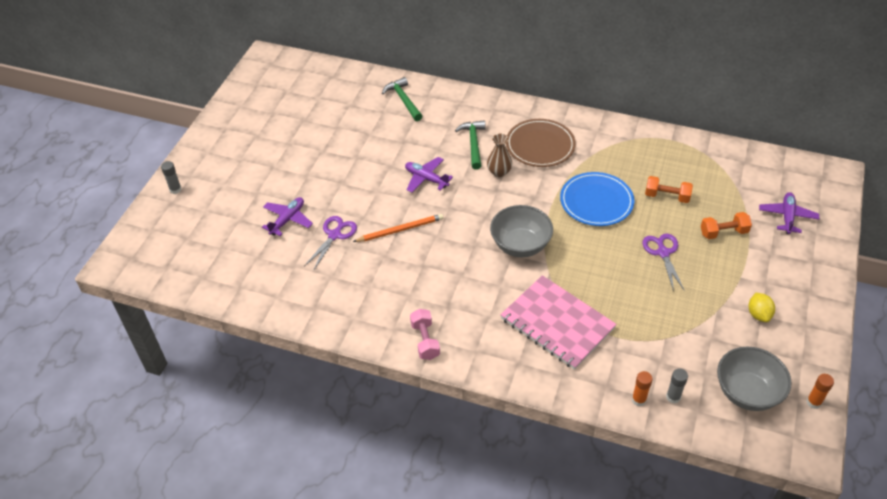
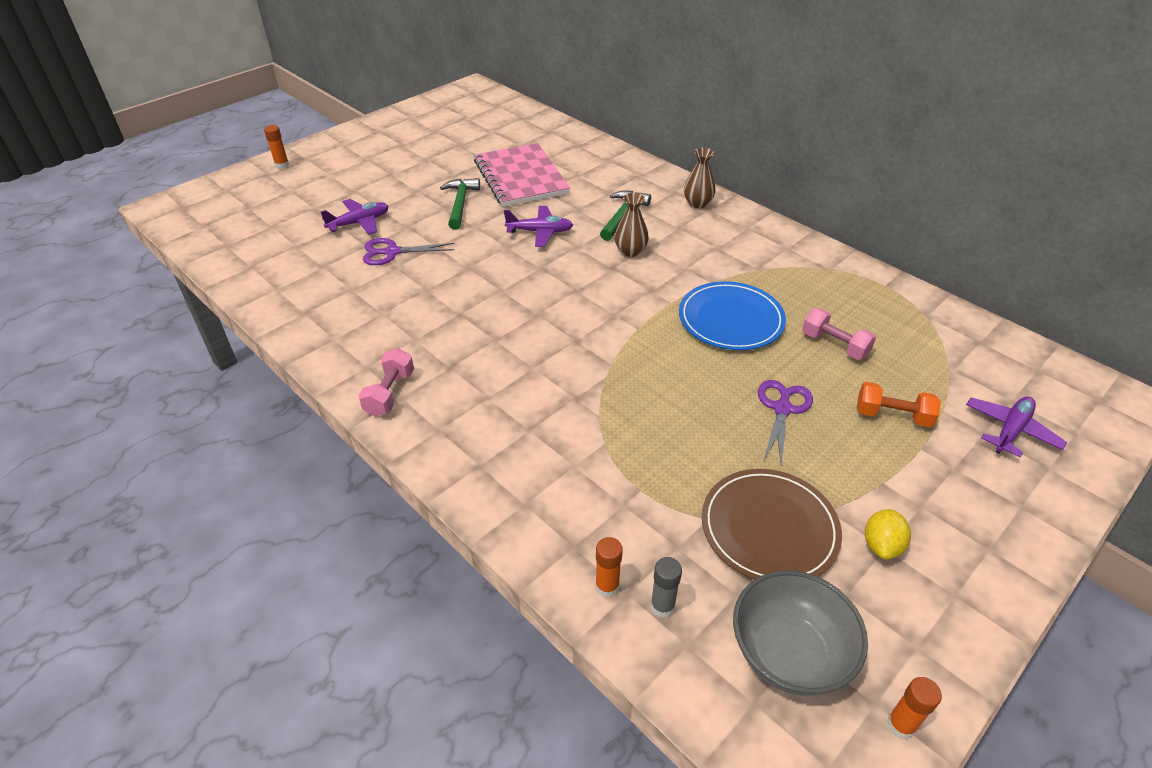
camera: 25 degrees right, 5 degrees down
grey glue stick [161,161,182,194] -> orange glue stick [264,125,289,169]
purple scissors [304,216,357,271] -> purple scissors turned 150 degrees counterclockwise [363,238,455,265]
orange pencil [353,214,444,242] -> none
green hammer [382,77,422,121] -> green hammer moved to [440,178,480,230]
purple plane [405,157,453,193] -> purple plane turned 120 degrees clockwise [504,206,573,247]
grey bowl [490,205,553,257] -> none
pink notebook [500,275,617,370] -> pink notebook moved to [474,143,570,207]
brown plate [506,119,576,167] -> brown plate moved to [702,469,842,579]
orange dumbbell [645,176,693,203] -> pink dumbbell [802,308,876,360]
none -> brown vase [684,148,715,208]

